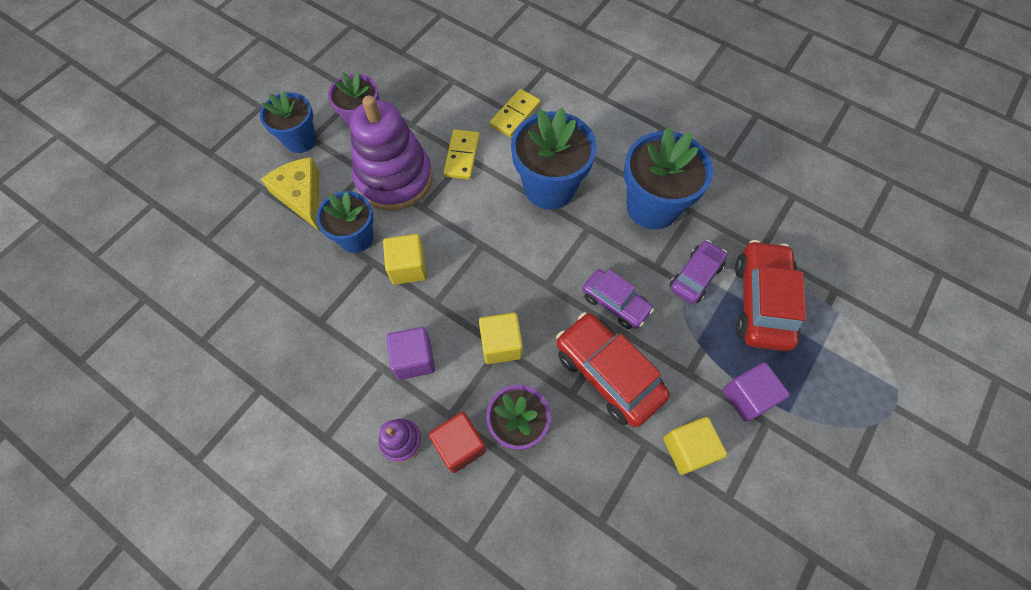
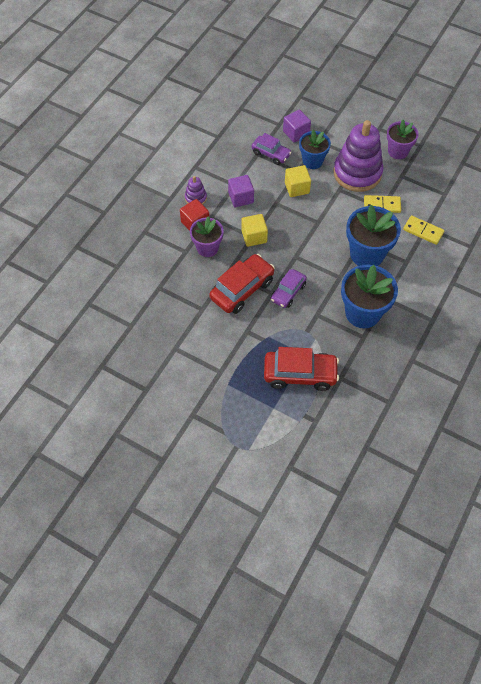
camera: 85 degrees right, 5 degrees down
blue flower pot [260,91,316,153] -> none
yellow cheese [261,157,319,231] -> none
yellow cube [663,417,727,475] -> none
purple car [670,240,727,304] -> purple car moved to [252,133,292,165]
purple cube [722,362,790,422] -> purple cube moved to [283,109,311,143]

